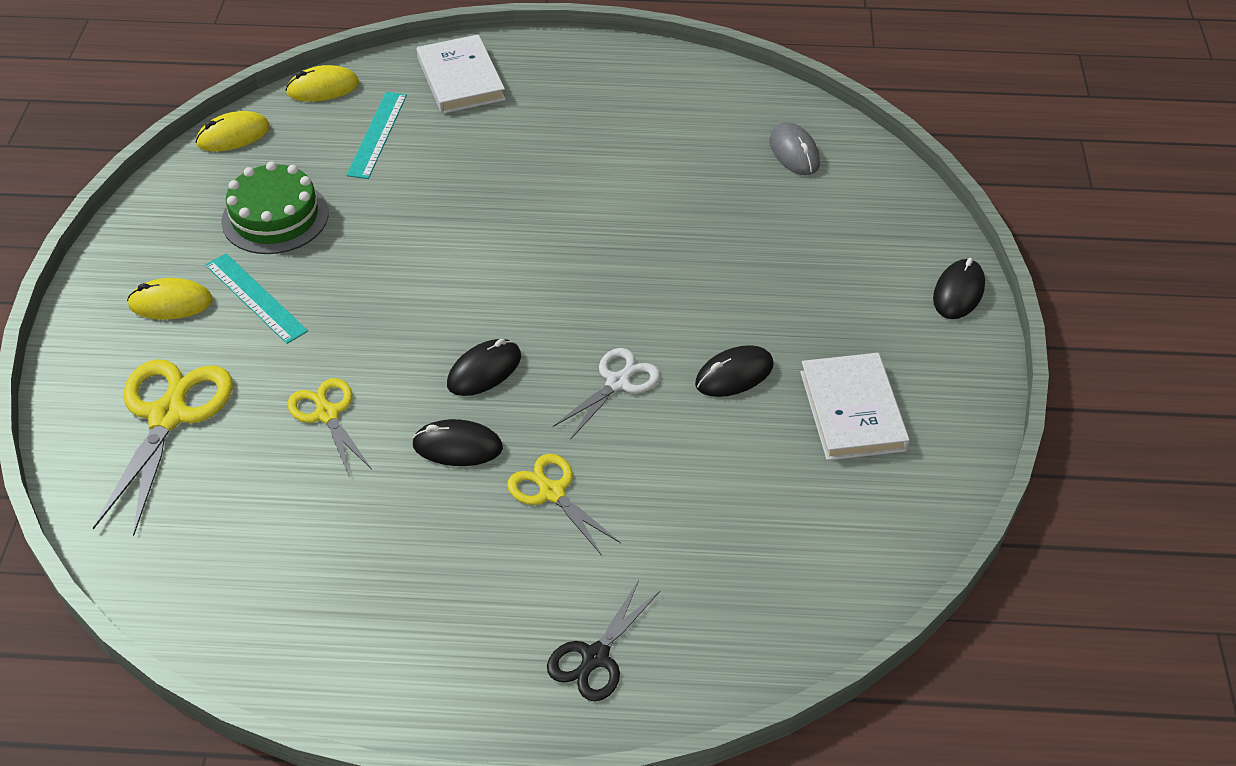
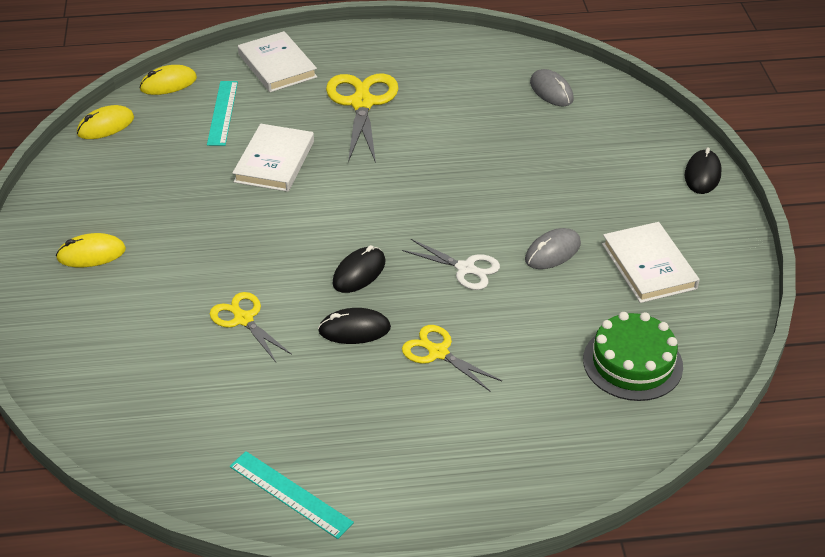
camera: 10 degrees left, 5 degrees down
yellow scissors [93,359,233,536] -> yellow scissors moved to [326,74,398,163]
turquoise ruler [205,253,308,344] -> turquoise ruler moved to [230,451,354,539]
green cake [221,161,329,254] -> green cake moved to [583,312,683,401]
black scissors [547,580,661,701] -> none
white scissors [553,348,660,440] -> white scissors turned 90 degrees clockwise [402,239,500,290]
black mouse [695,345,774,397] -> grey mouse [525,228,581,269]
none -> white book [232,124,314,192]

